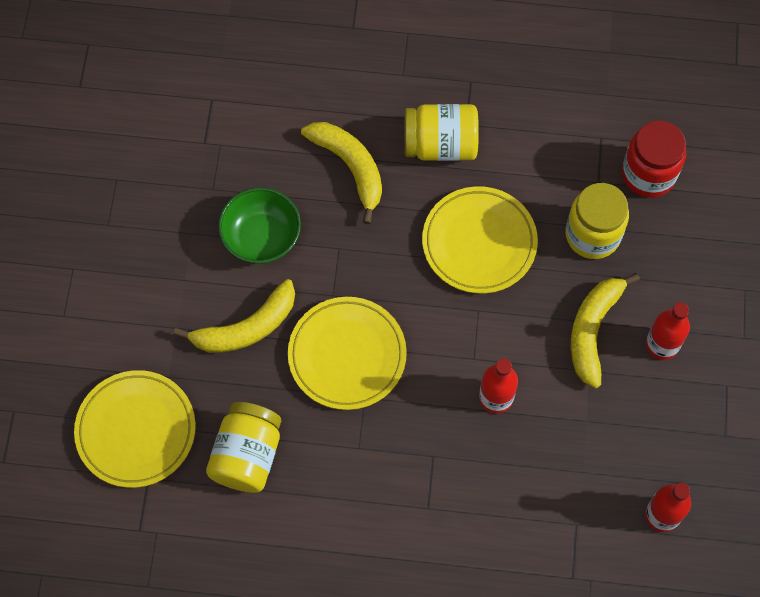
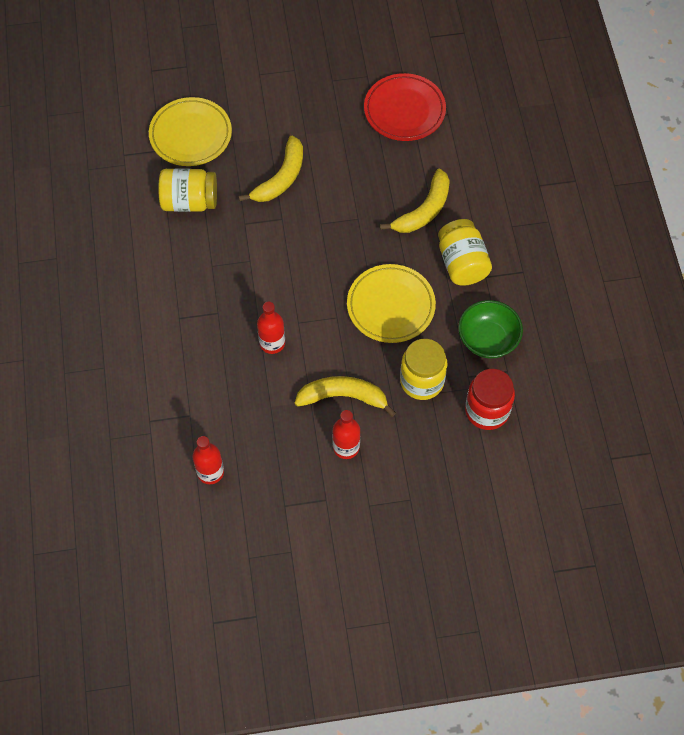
camera: 75 degrees right, 5 degrees down
yellow banana [173,279,295,353] -> yellow banana turned 105 degrees counterclockwise [239,135,303,202]
green bowl [218,187,301,264] -> green bowl moved to [458,300,523,358]
yellow plate [288,297,407,410] -> none
none -> red plate [364,73,446,141]

